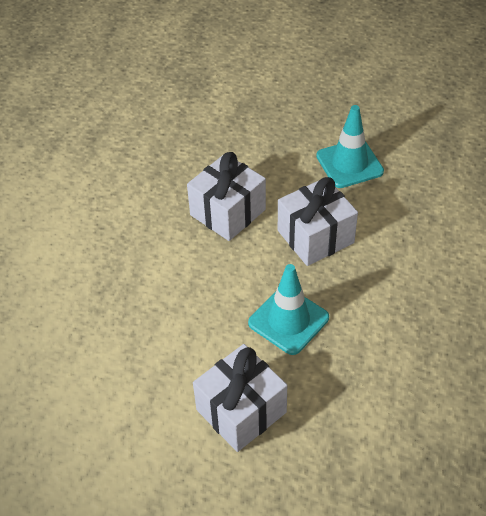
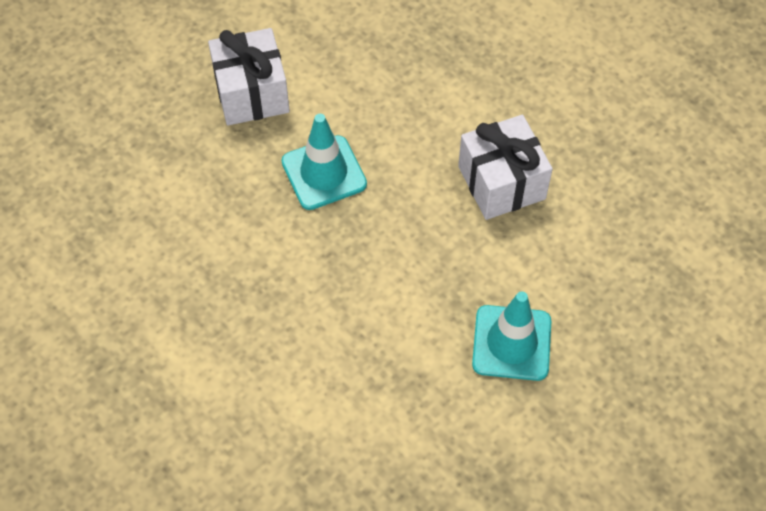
camera: 115 degrees right, 10 degrees up
white gift [278,177,358,266] -> none

